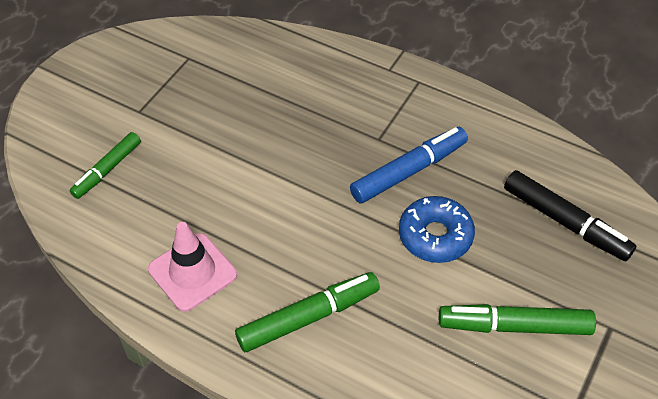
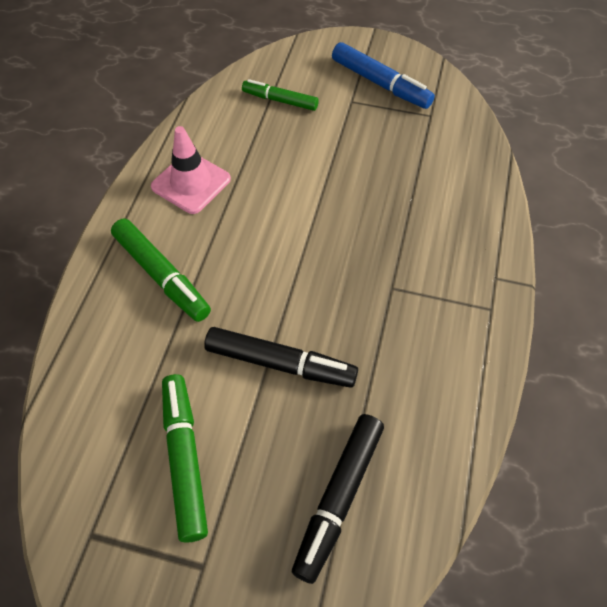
camera: 75 degrees right, 5 degrees up
blue marker [350,127,468,204] -> blue marker moved to [332,42,435,109]
blue donut [399,196,475,263] -> black marker [204,327,358,388]

